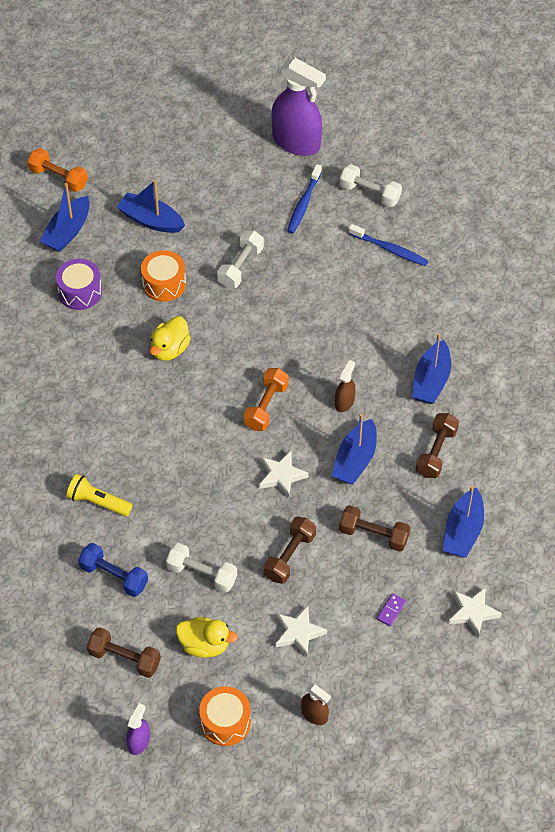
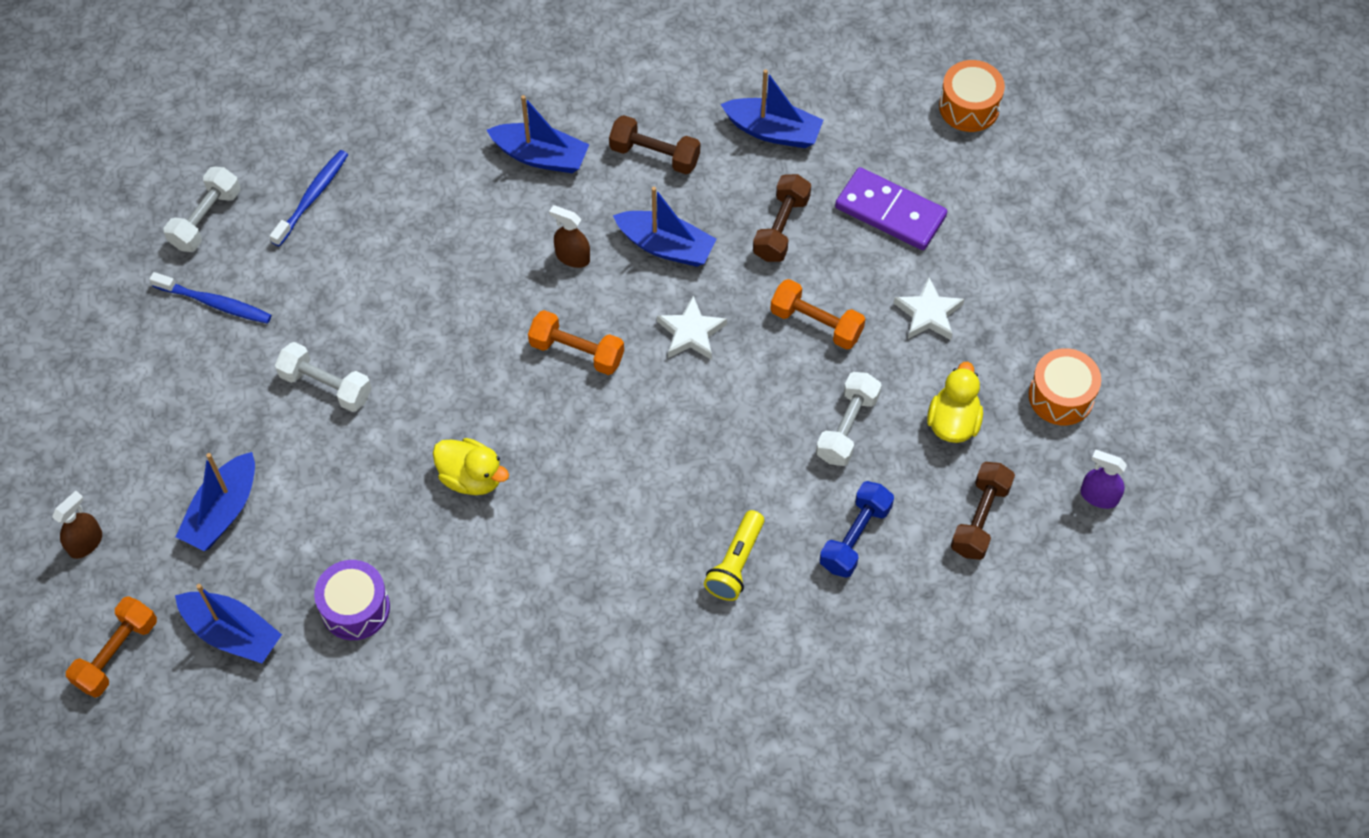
camera: 90 degrees left, 5 degrees up
orange drum [141,250,186,302] -> orange drum moved to [939,60,1005,132]
brown dumbbell [264,517,316,584] -> orange dumbbell [770,279,865,350]
purple spray bottle [271,58,326,156] -> none
brown spray bottle [301,683,331,725] -> brown spray bottle moved to [52,491,102,559]
purple domino [377,593,406,626] -> purple domino [835,167,947,250], size x2.45
white star [448,587,502,638] -> none

